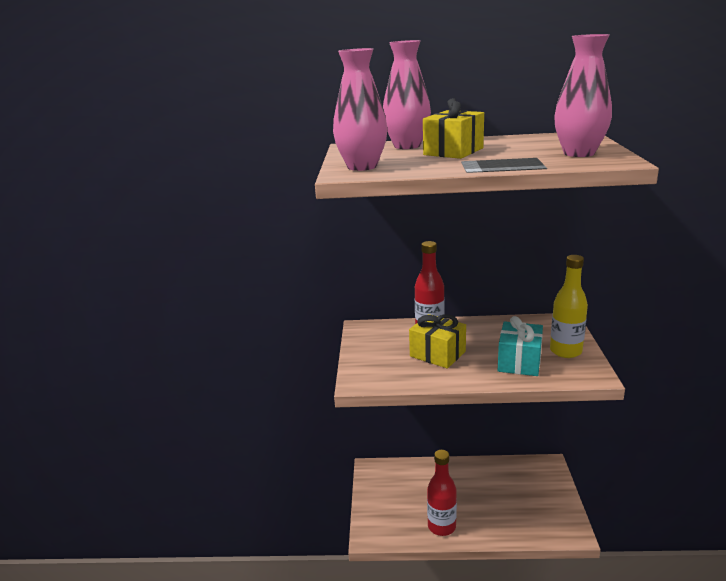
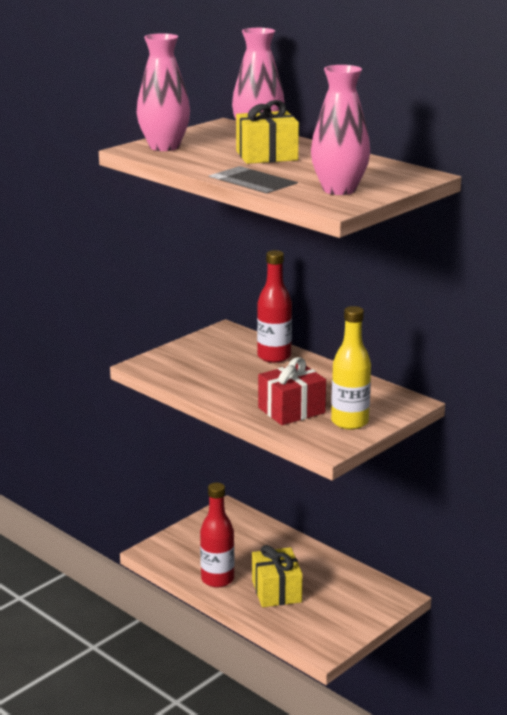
camera: 40 degrees right, 0 degrees up
yellow gift [409,314,466,369] -> yellow gift moved to [252,545,303,607]
turquoise gift [498,316,543,376] -> red gift [258,357,326,425]

